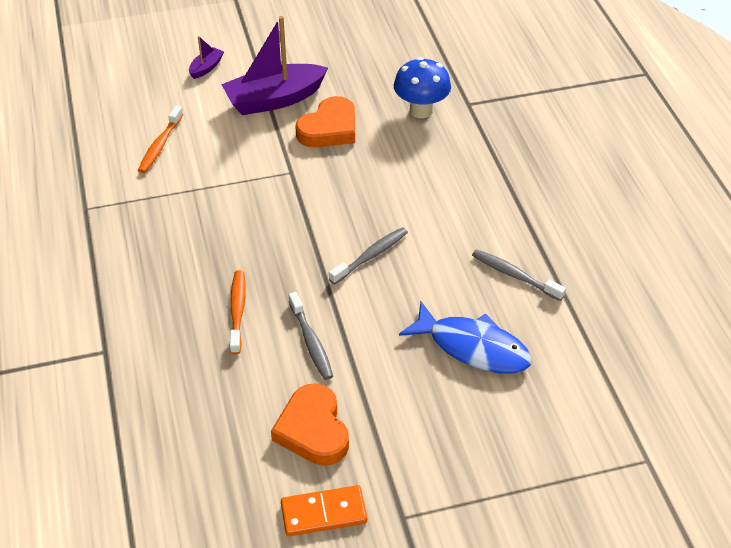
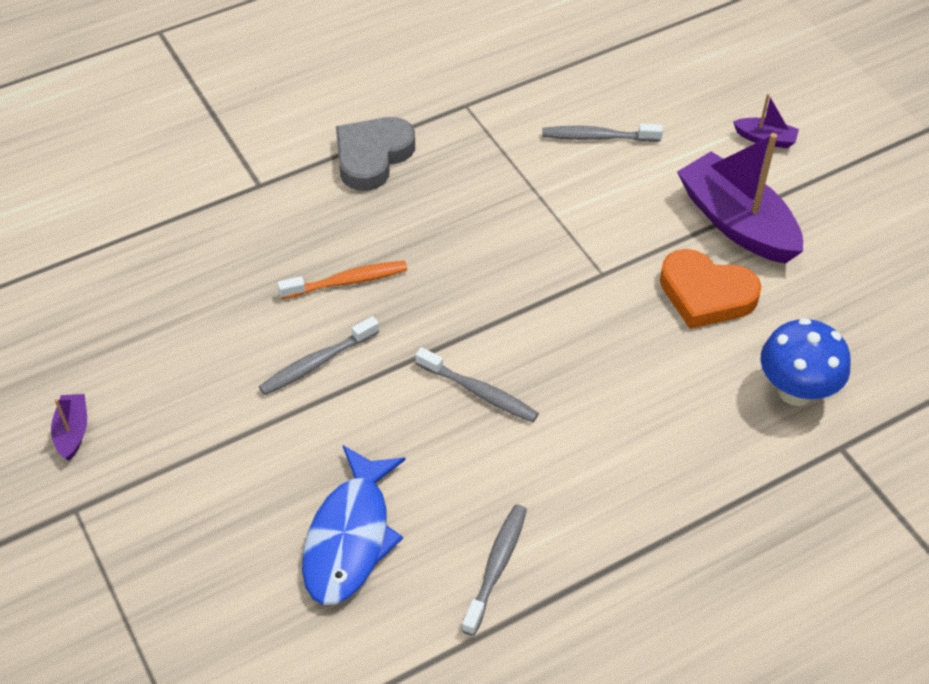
camera: 75 degrees right, 5 degrees up
orange toothbrush [138,106,183,173] -> grey toothbrush [542,124,663,142]
orange heart [271,383,349,466] -> none
orange domino [281,485,367,536] -> purple boat [51,394,87,461]
none -> grey heart [336,117,415,191]

